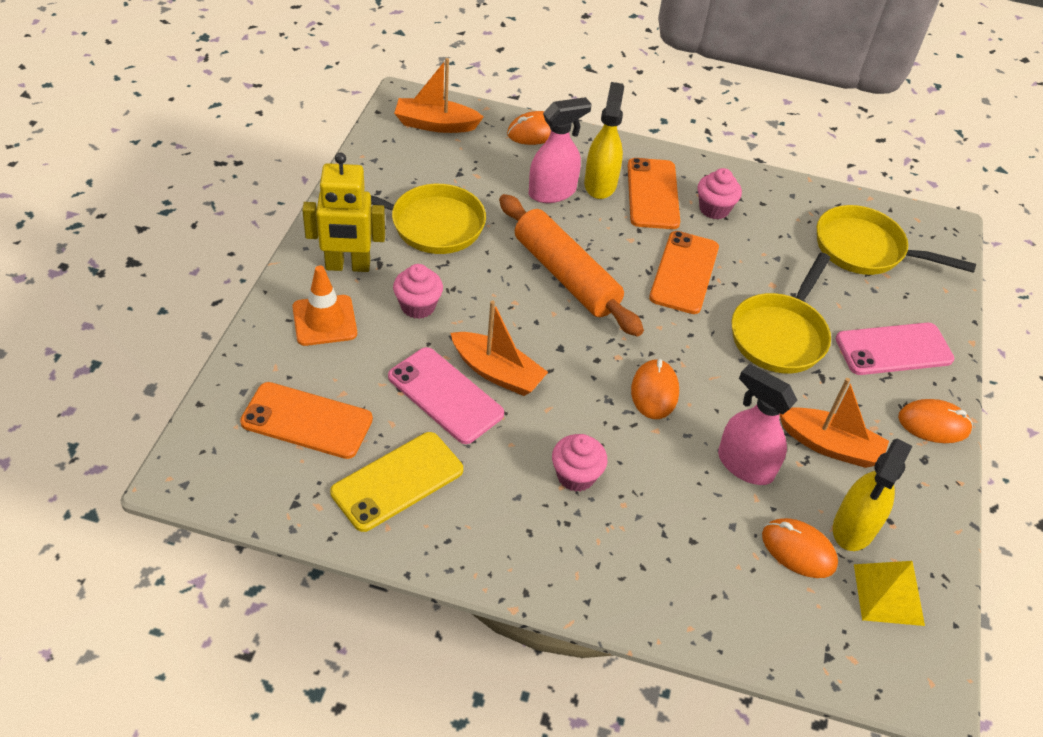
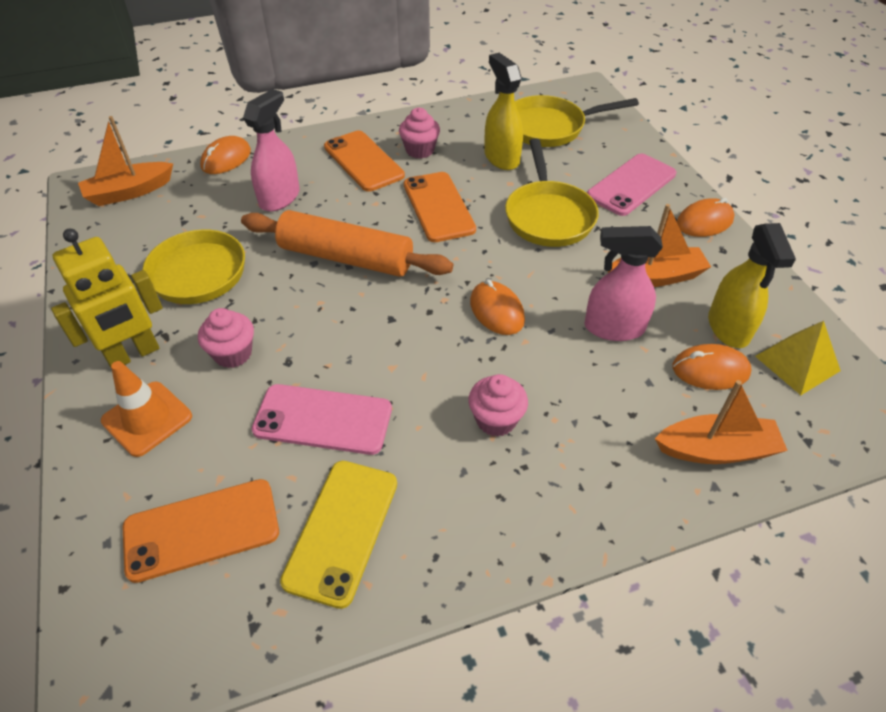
camera: 30 degrees left, 0 degrees up
orange boat [451,300,548,396] -> orange boat moved to [655,380,788,464]
yellow spray bottle [584,82,624,199] -> yellow spray bottle moved to [484,53,523,170]

